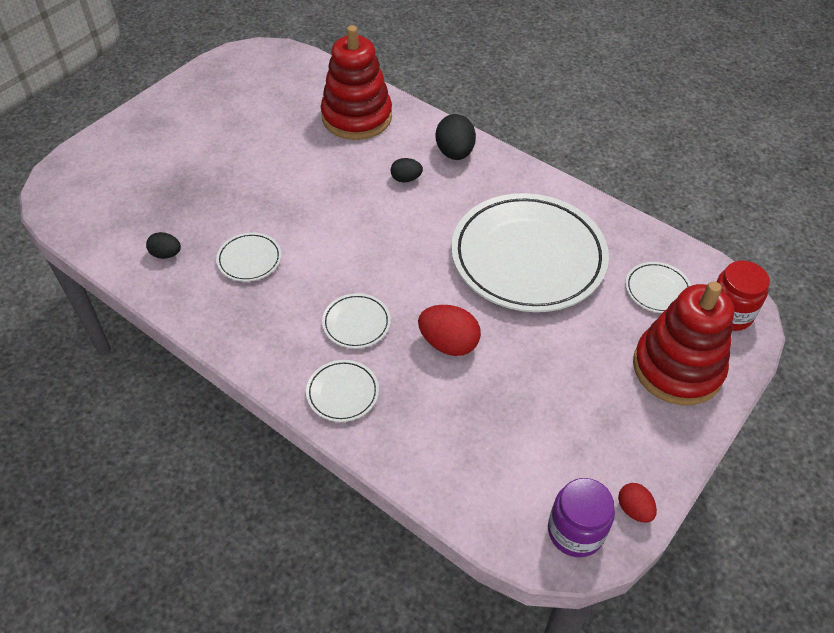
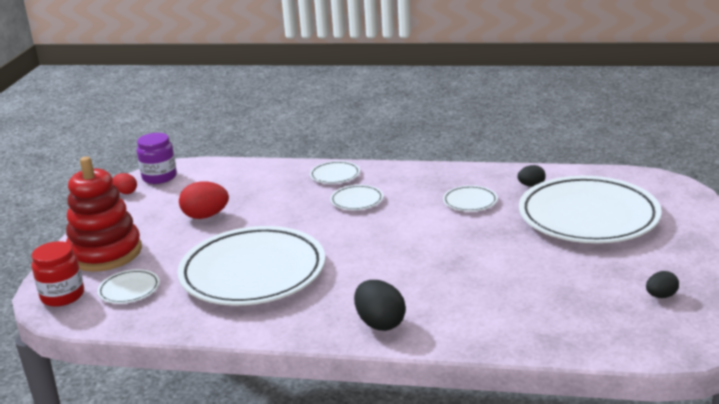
camera: 155 degrees right, 25 degrees down
red stacking toy [321,25,392,140] -> none
black egg [391,158,423,182] -> black egg moved to [646,271,679,298]
red egg [418,305,481,356] -> red egg moved to [179,181,229,219]
none -> white plate [519,176,662,243]

